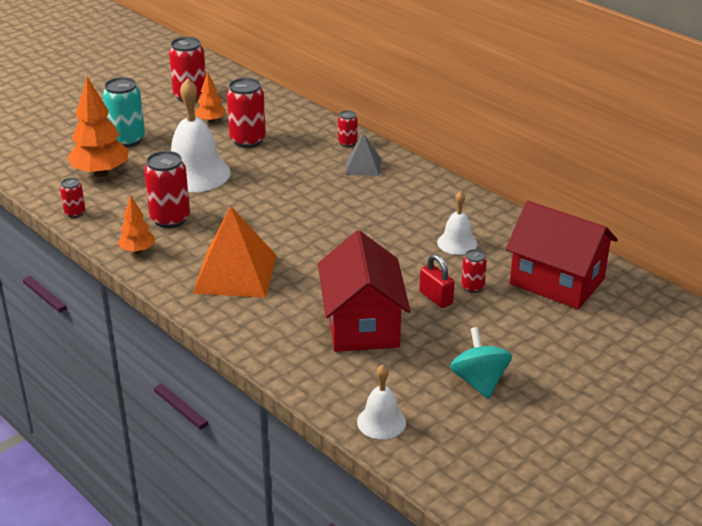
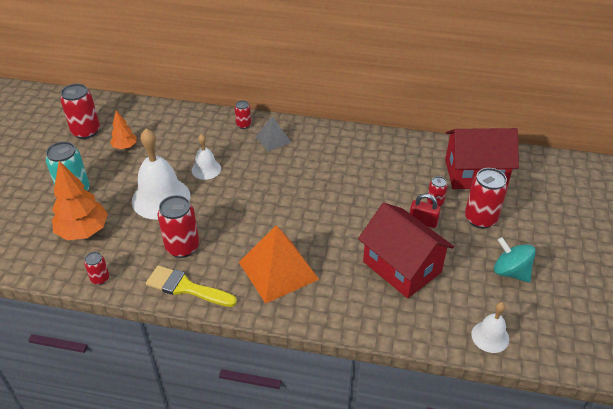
camera: 35 degrees left, 10 degrees up
orange tree [118,196,155,253] -> yellow brush [146,265,237,307]
red can [227,78,266,148] -> red can moved to [465,168,508,229]
white bell [437,191,477,255] -> white bell moved to [191,134,221,180]

